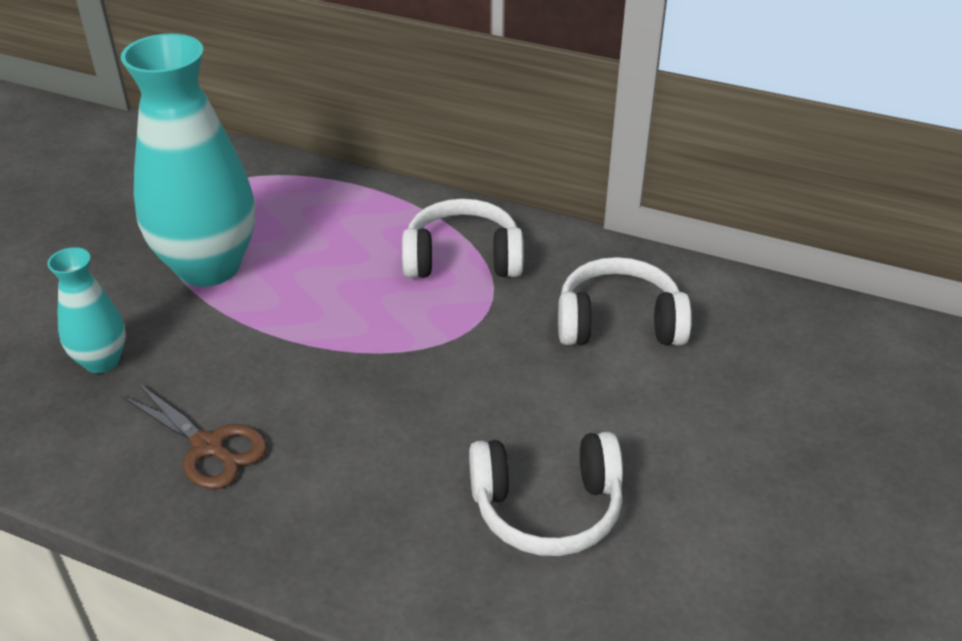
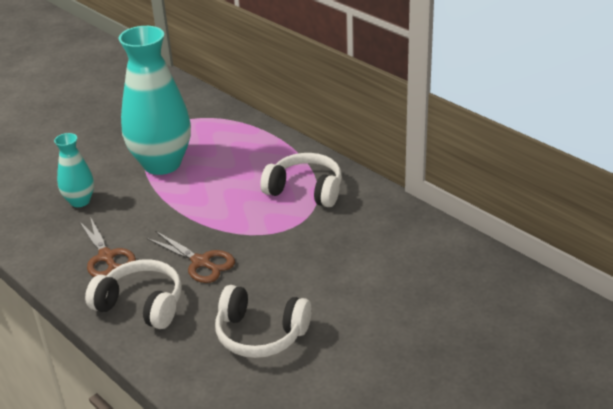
camera: 25 degrees right, 5 degrees down
white headphones [558,257,692,346] -> white headphones moved to [85,259,182,329]
none -> brown scissors [147,231,235,283]

